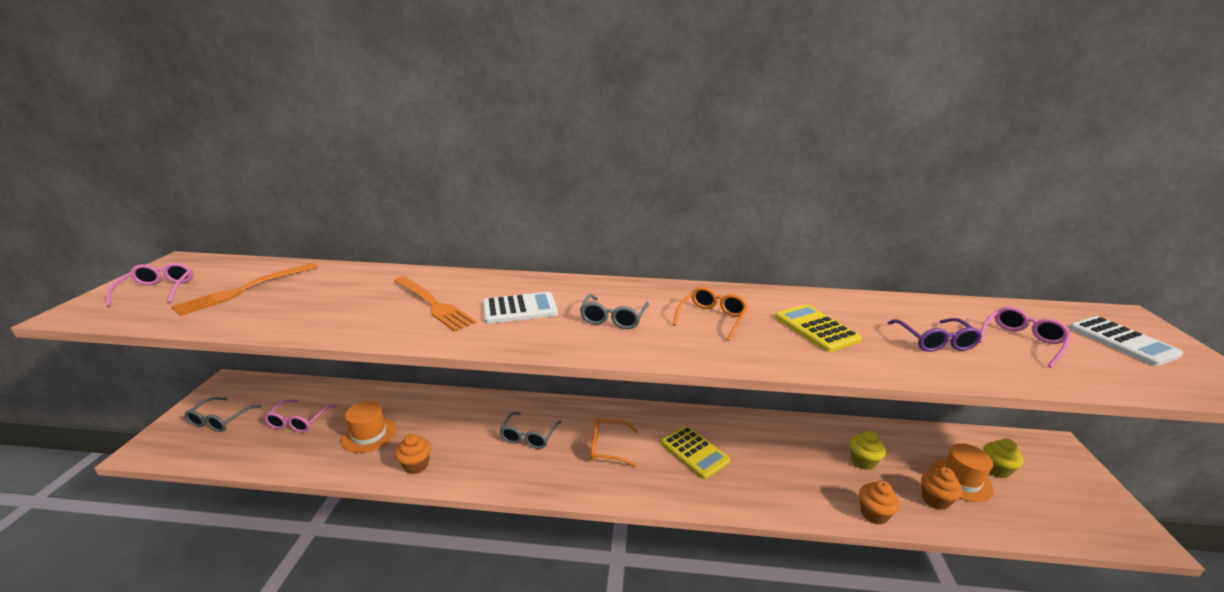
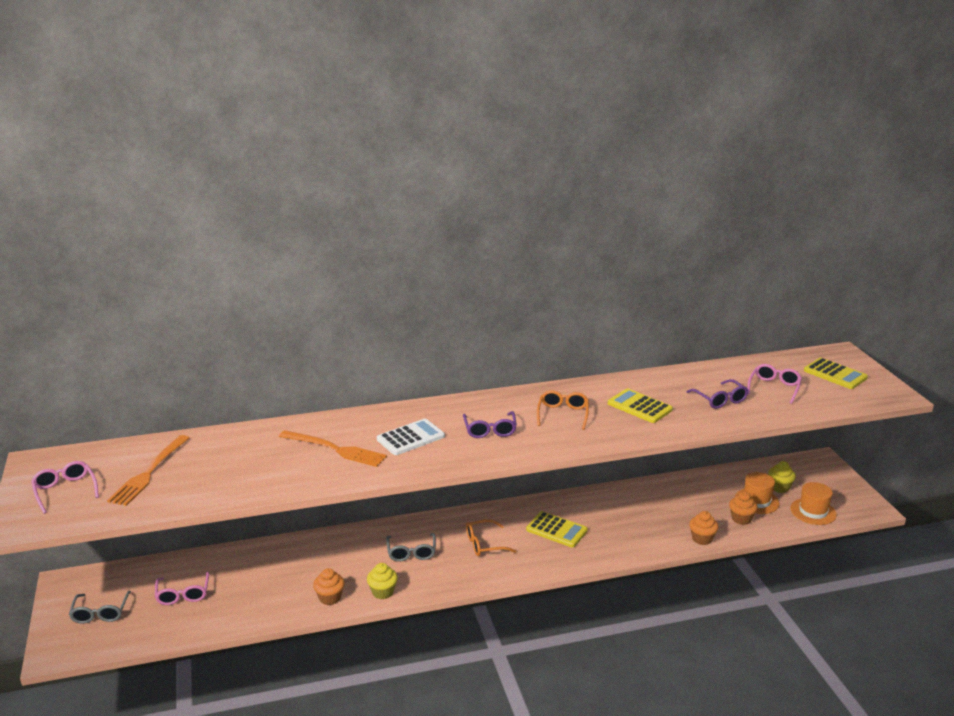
camera: 20 degrees left, 0 degrees up
orange hat [341,401,396,453] -> orange hat moved to [790,482,837,525]
grey glasses [580,294,649,329] -> purple glasses [463,411,517,438]
yellow cupcake [850,431,886,470] -> yellow cupcake moved to [367,563,398,599]
white calculator [1069,316,1184,366] -> yellow calculator [804,358,868,389]

